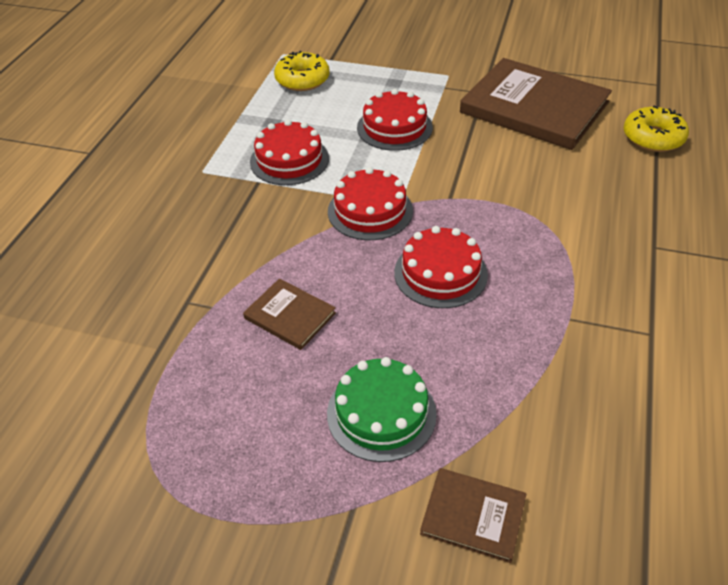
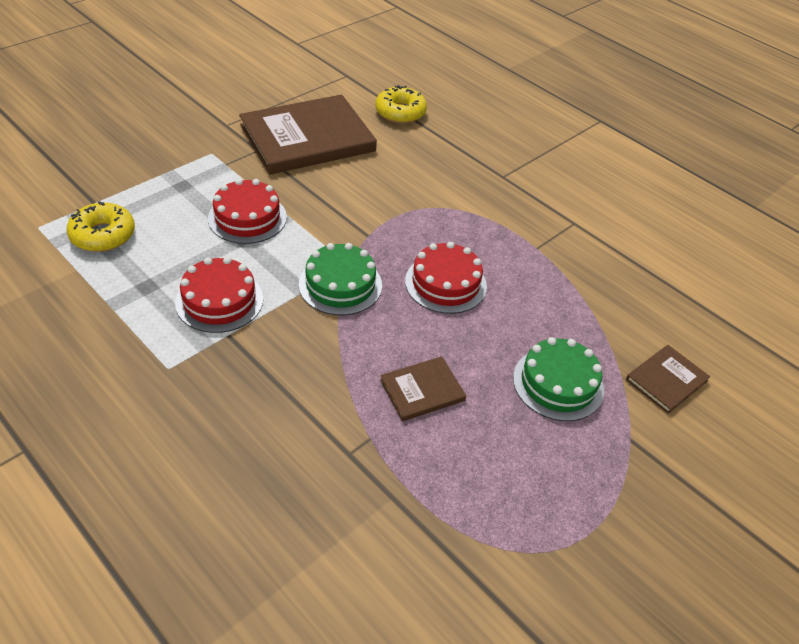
camera: 65 degrees left, 0 degrees up
red cake [328,167,413,240] -> green cake [299,243,382,315]

